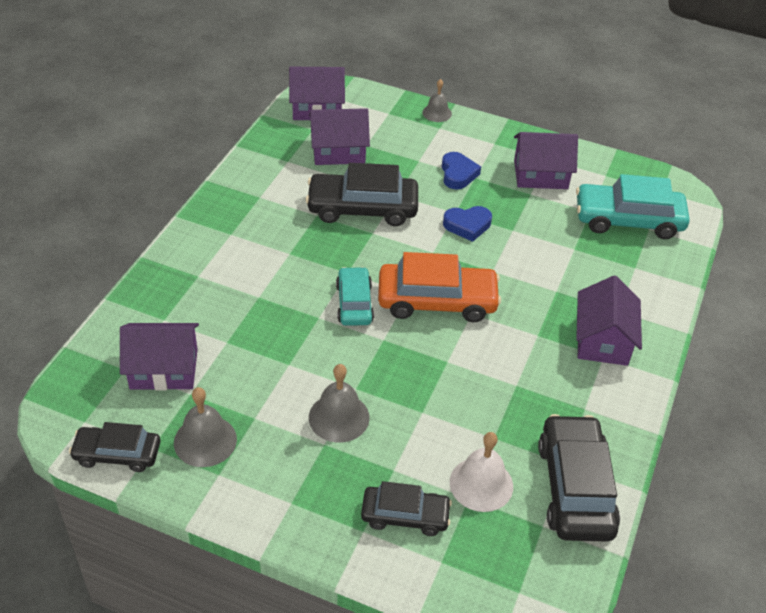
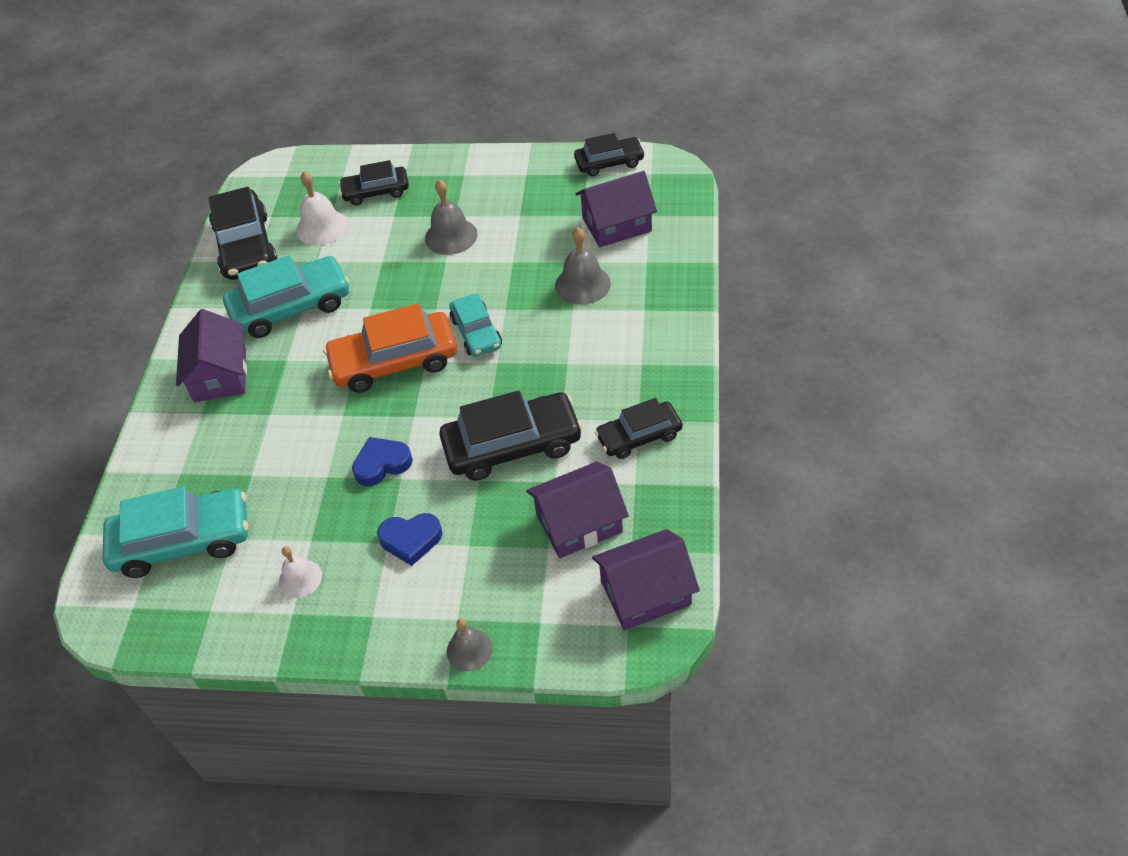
camera: 170 degrees right, 5 degrees up
grey bell [174,387,237,467] -> grey bell moved to [555,227,611,305]
blue heart [442,152,481,189] -> blue heart turned 75 degrees counterclockwise [377,513,443,566]
purple house [514,132,578,189] -> white bell [279,546,322,598]
none -> turquoise car [223,255,350,338]
none -> black car [595,398,682,459]

